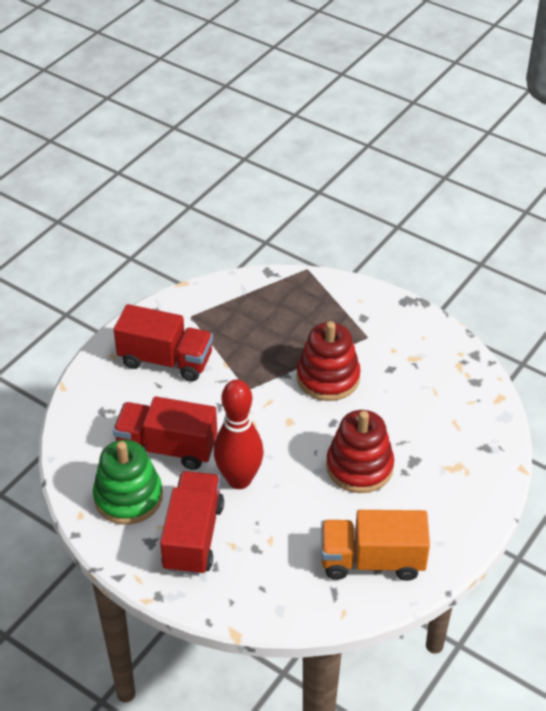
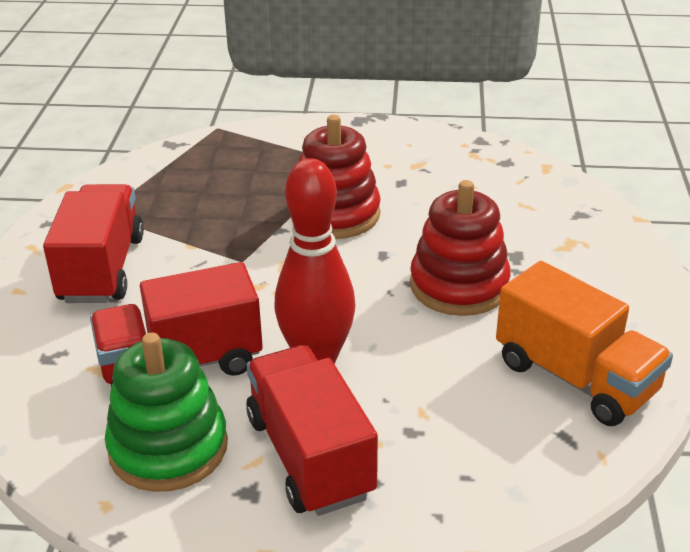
camera: 30 degrees left, 10 degrees down
red truck [114,304,213,382] -> red truck turned 75 degrees counterclockwise [43,184,144,303]
orange truck [321,510,430,581] -> orange truck turned 105 degrees counterclockwise [496,261,673,426]

